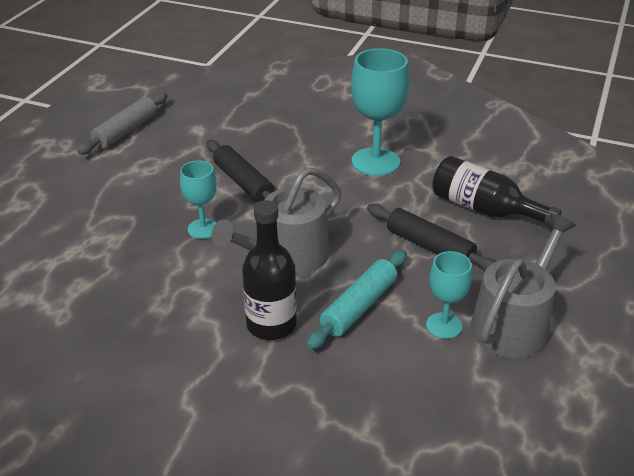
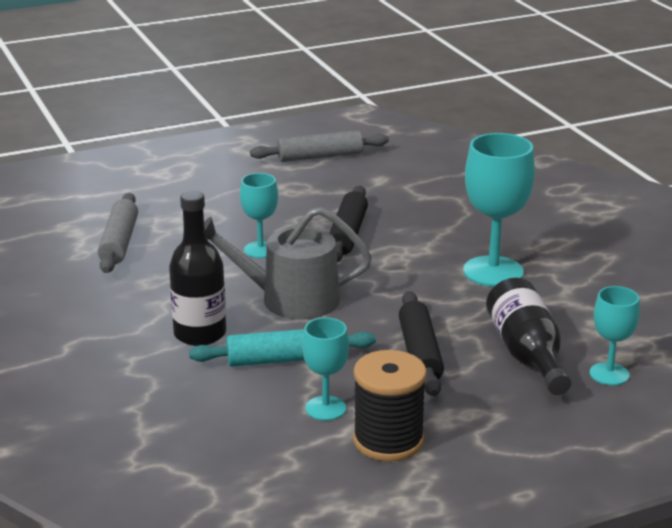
camera: 45 degrees right, 10 degrees down
grey watering can [471,214,576,358] -> black spool [353,350,427,462]
none -> grey rolling pin [97,193,138,273]
none -> turquoise goblet [590,286,640,385]

